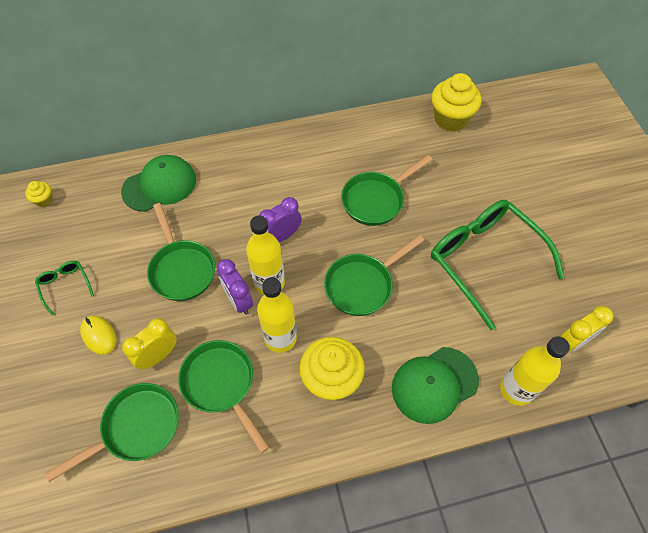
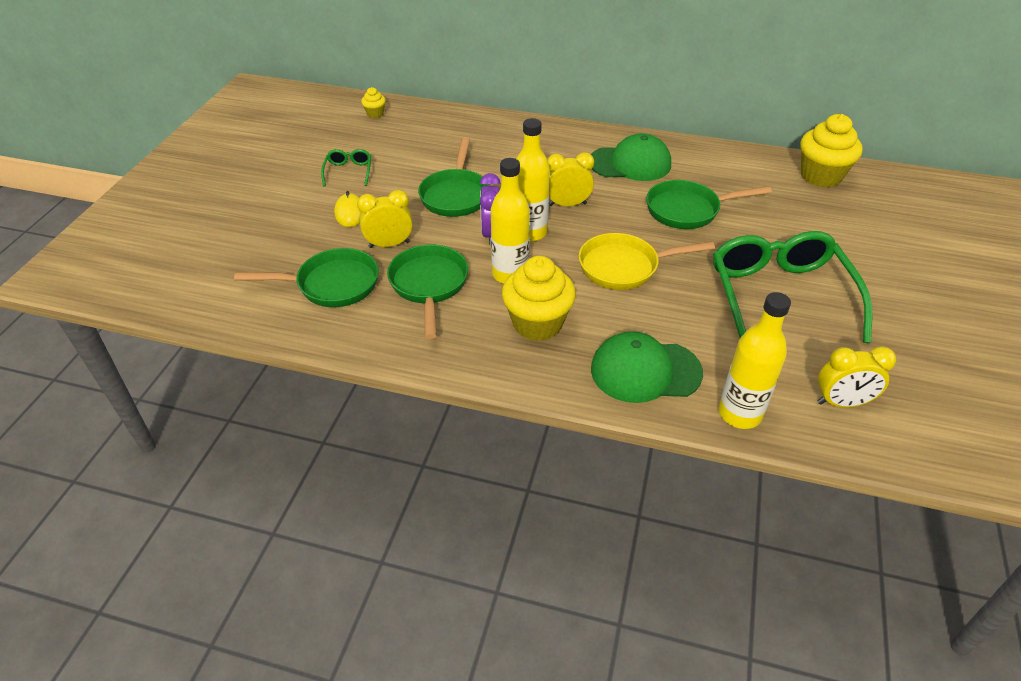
camera: 30 degrees right, 15 degrees down
green cap [121,155,196,212] -> green cap moved to [591,133,671,181]
purple clock [259,197,302,243] -> yellow clock [547,152,594,206]
green pan [324,235,424,316] -> yellow pan [579,233,715,290]

